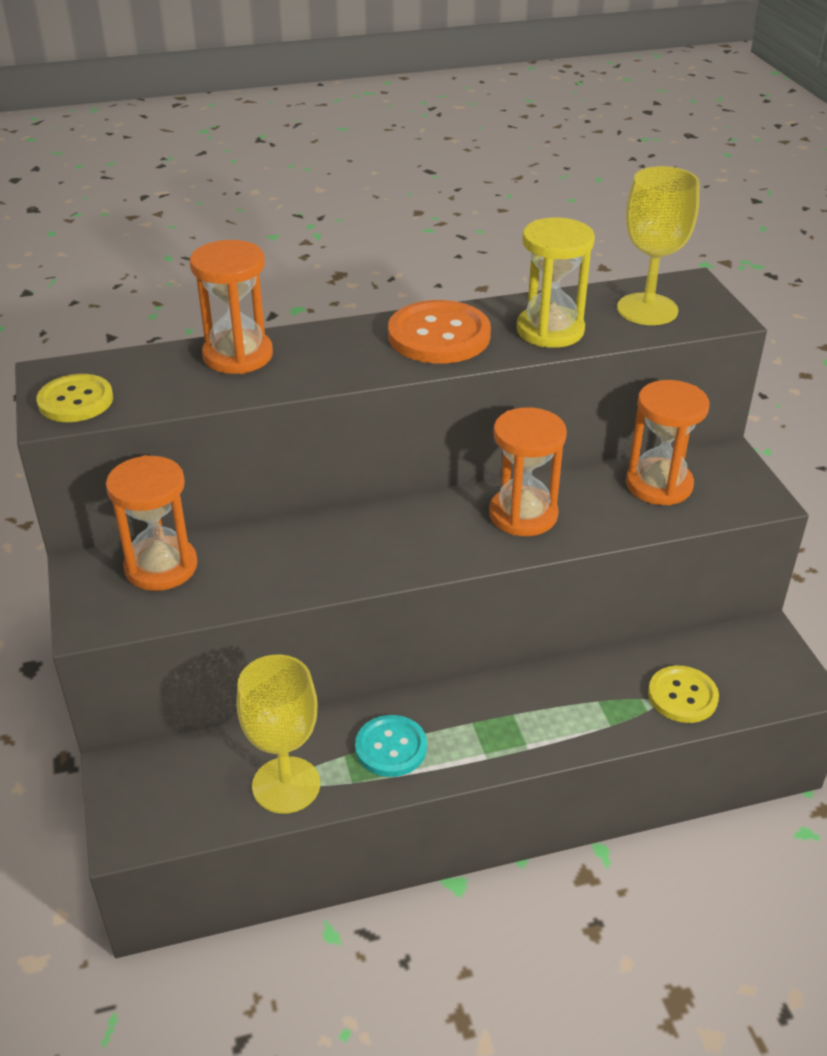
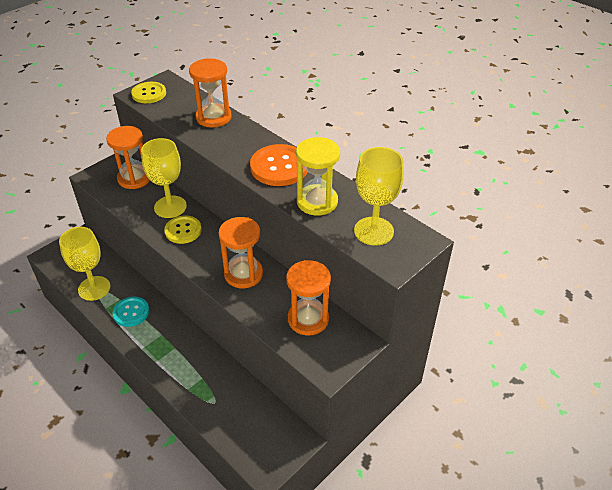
camera: 60 degrees right, 5 degrees up
yellow button [648,666,719,723] -> yellow button moved to [164,215,202,244]
none -> yellow goblet [141,138,187,218]

